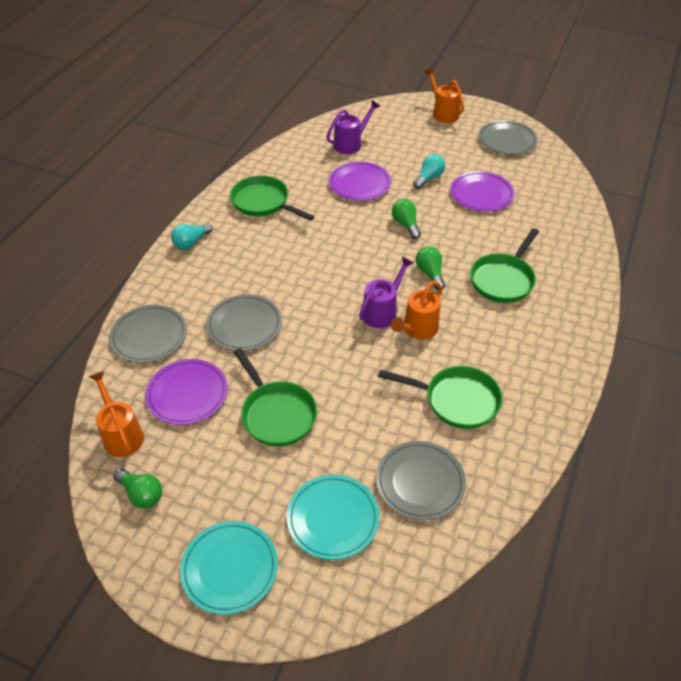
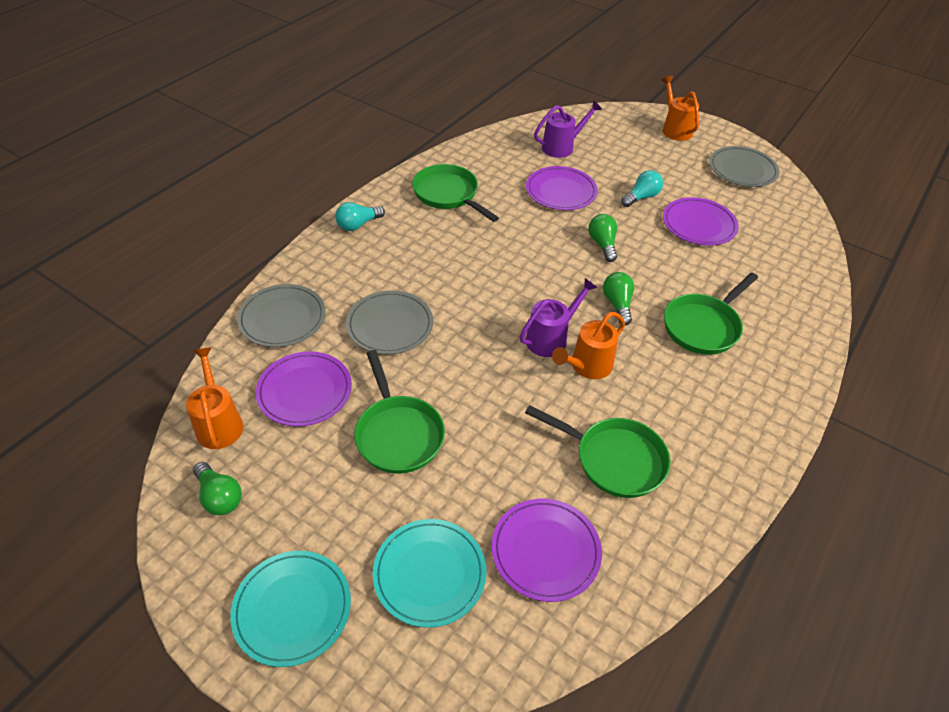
camera: 10 degrees right, 0 degrees up
grey plate [376,441,466,520] -> purple plate [492,499,602,602]

